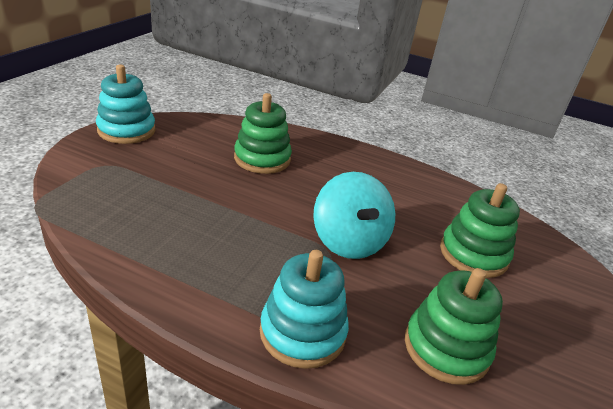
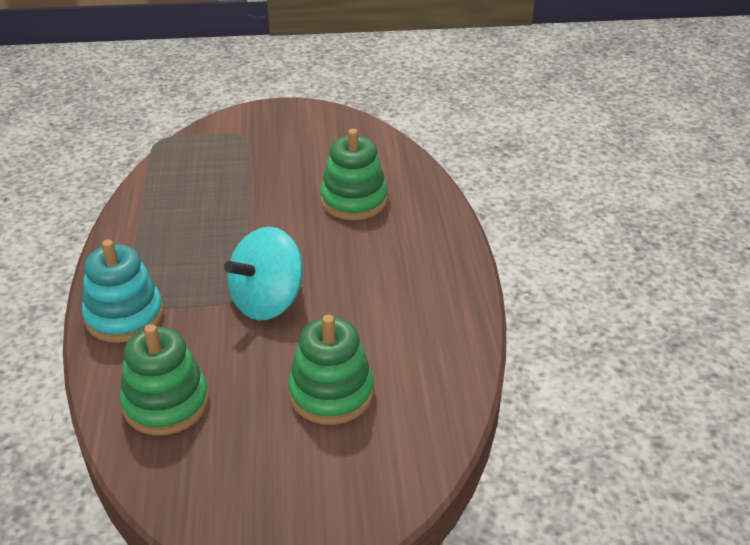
camera: 65 degrees right, 5 degrees up
turquoise stacking toy [96,64,156,144] -> none

